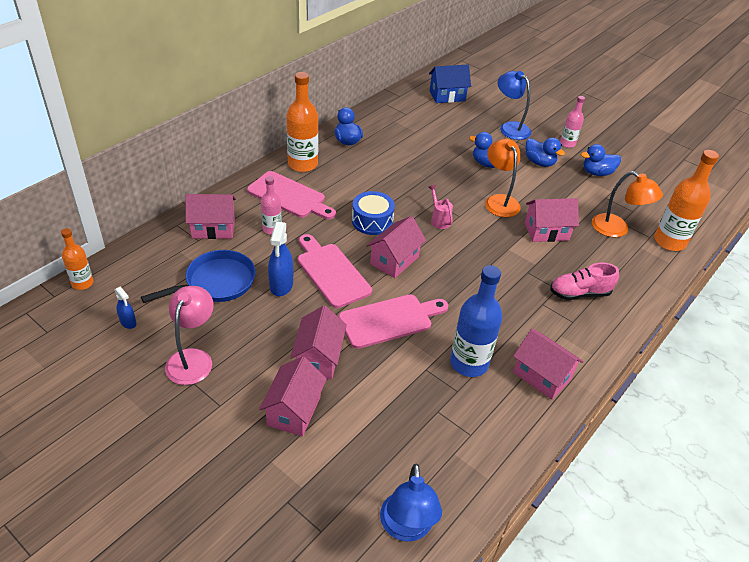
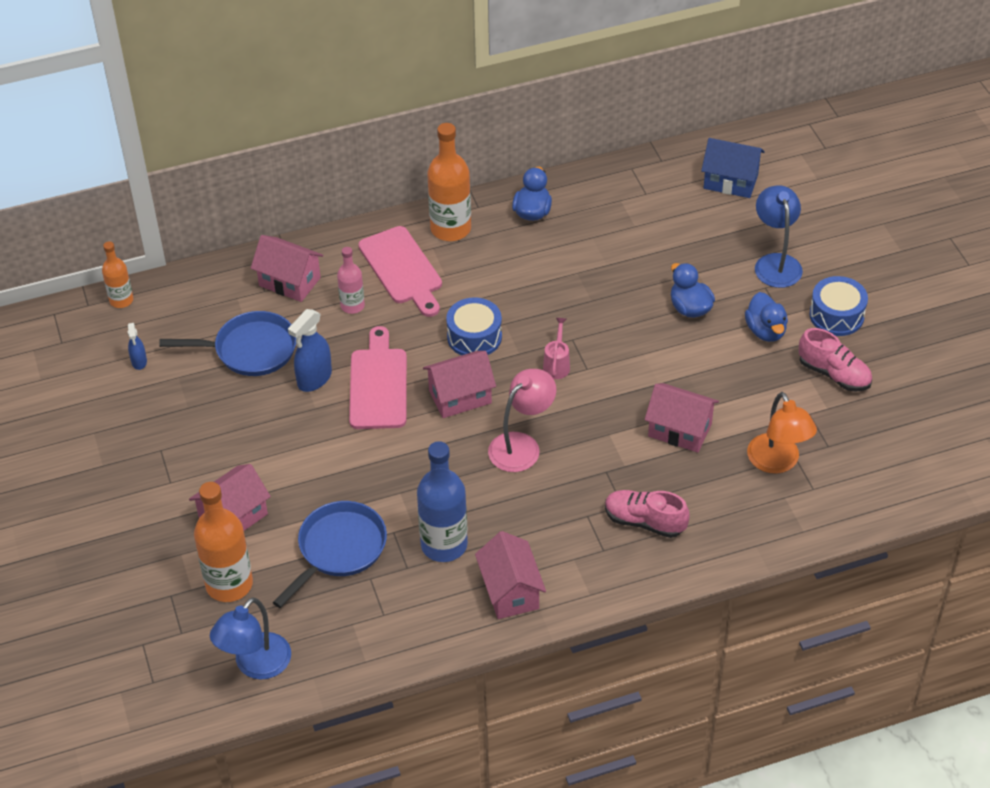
camera: 35 degrees right, 5 degrees up
pink lamp [165,286,214,385] -> pink lamp moved to [488,369,556,472]
pink house [290,306,347,379] -> none
pink cutting board [339,294,448,349] -> none
orange lamp [485,139,521,217] -> none
pink bottle [560,96,585,148] -> blue drum [810,276,868,336]
blue duck [581,144,621,176] -> pink shoe [799,328,872,391]
orange bottle [654,150,719,251] -> orange bottle moved to [194,482,253,602]
none -> blue pan [273,501,387,608]

